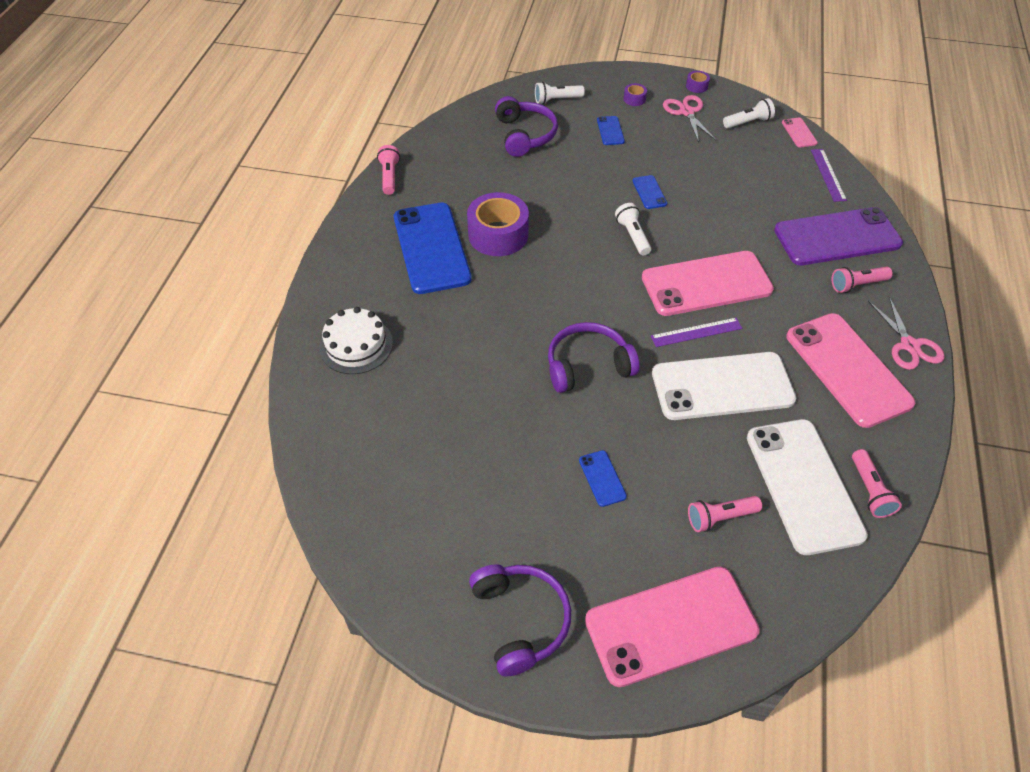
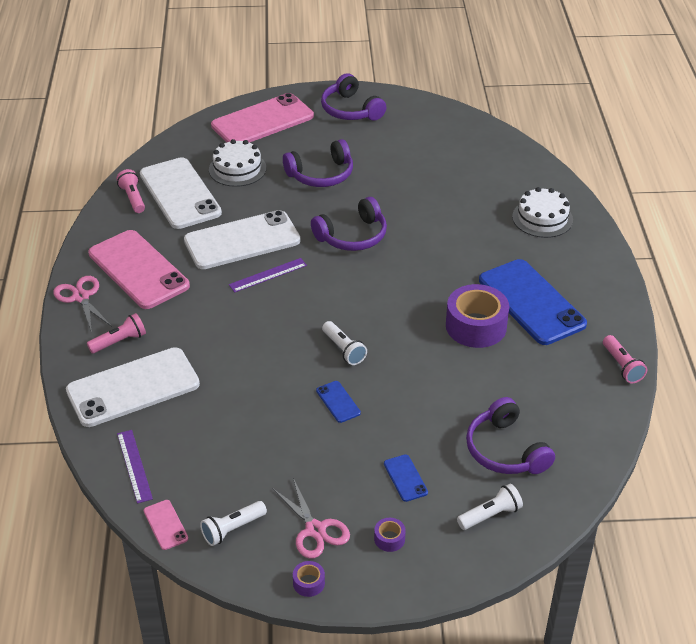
camera: 165 degrees right, 10 degrees down
blue phone [579,450,627,507] -> purple headphones [283,139,353,187]
pink phone [642,251,774,316] -> none
pink flashlight [688,496,762,532] -> white cake [209,139,266,187]
purple phone [774,207,903,265] -> white phone [66,347,200,427]

